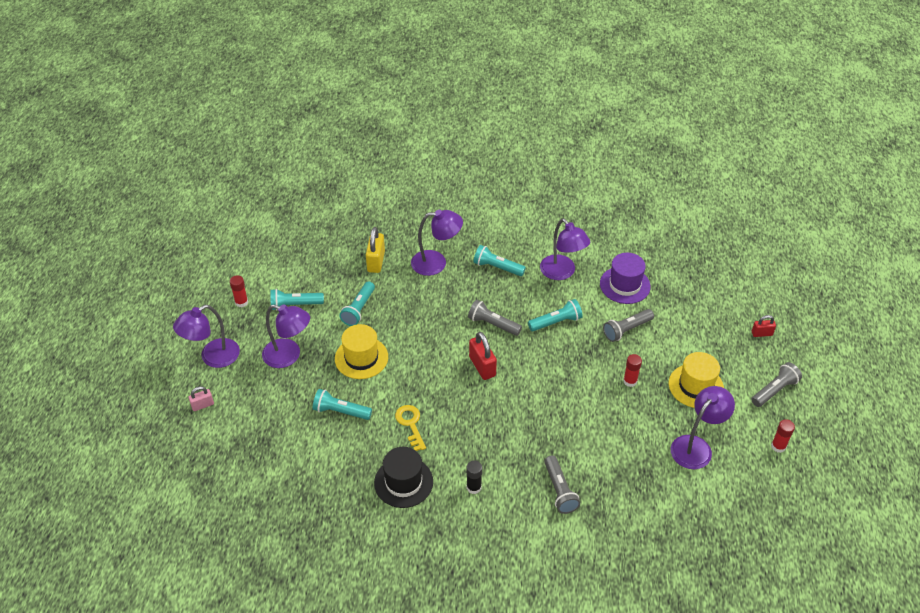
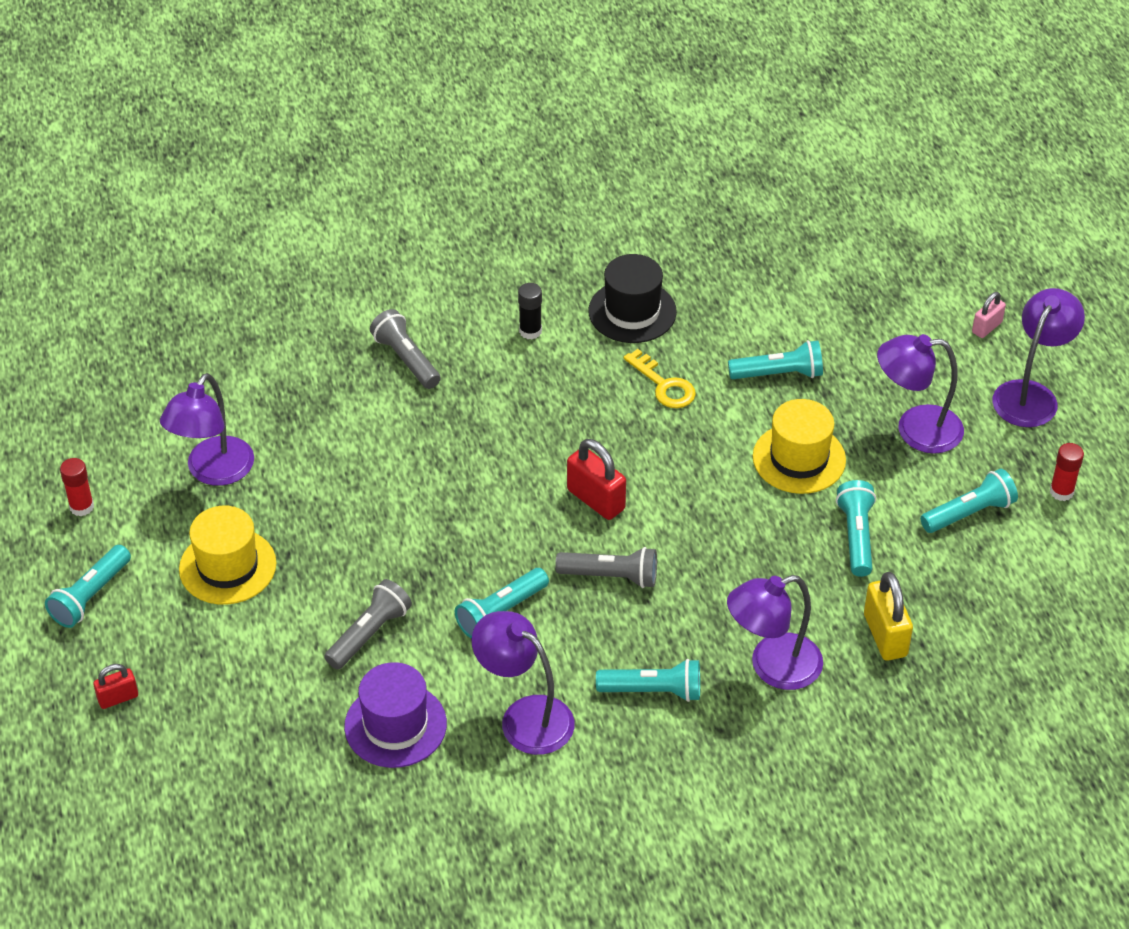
camera: 160 degrees right, 0 degrees up
red glue stick [623,354,642,387] -> none
grey flashlight [751,362,802,407] -> turquoise flashlight [45,545,131,628]

